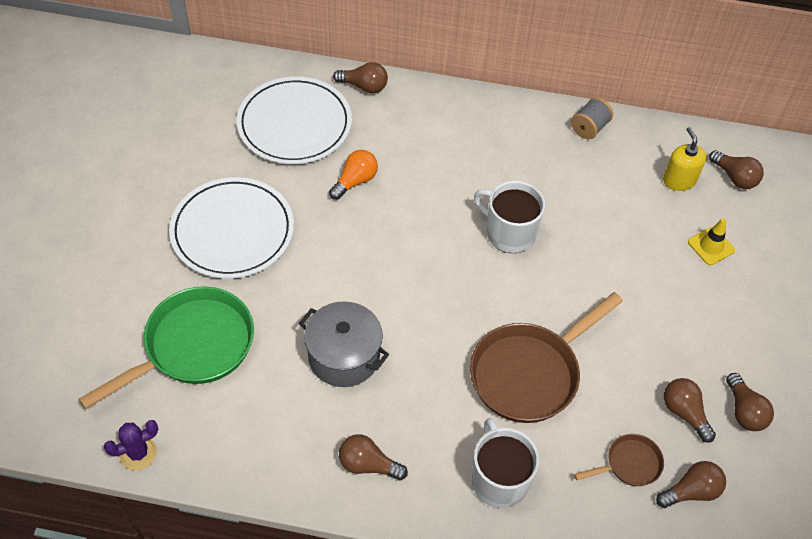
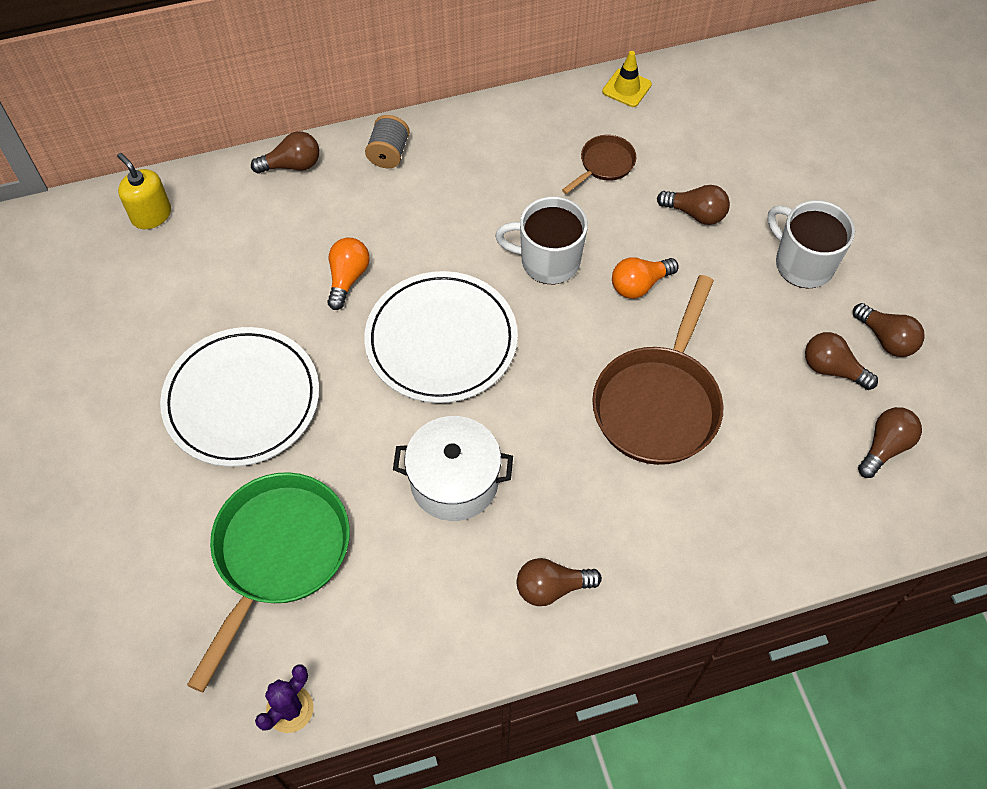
camera: 25 degrees left, 5 degrees up
white plate [236,76,352,164] -> white plate moved to [364,271,518,403]
grey pot [299,301,389,387] -> white pot [393,416,513,521]
white mug [472,418,539,508] -> white mug moved to [768,200,855,289]
grey spool [571,97,613,140] -> grey spool moved to [365,115,410,168]
brown pan [574,434,664,486] -> brown pan moved to [562,135,636,194]
yellow soap dispenser [663,127,706,191] -> yellow soap dispenser moved to [117,153,171,229]
yellow traffic cone [688,218,735,265] -> yellow traffic cone moved to [602,51,652,107]
brown light bulb [709,150,764,189] -> brown light bulb moved to [657,185,730,225]
none -> orange light bulb [612,257,678,299]

